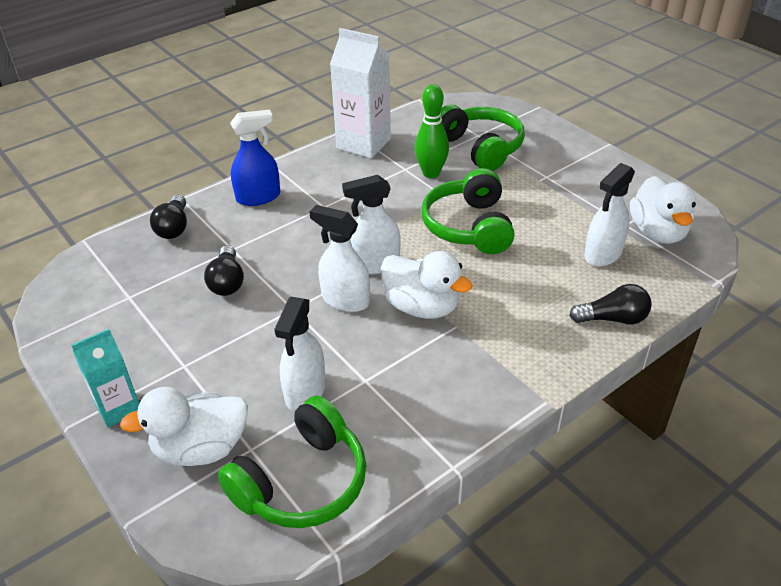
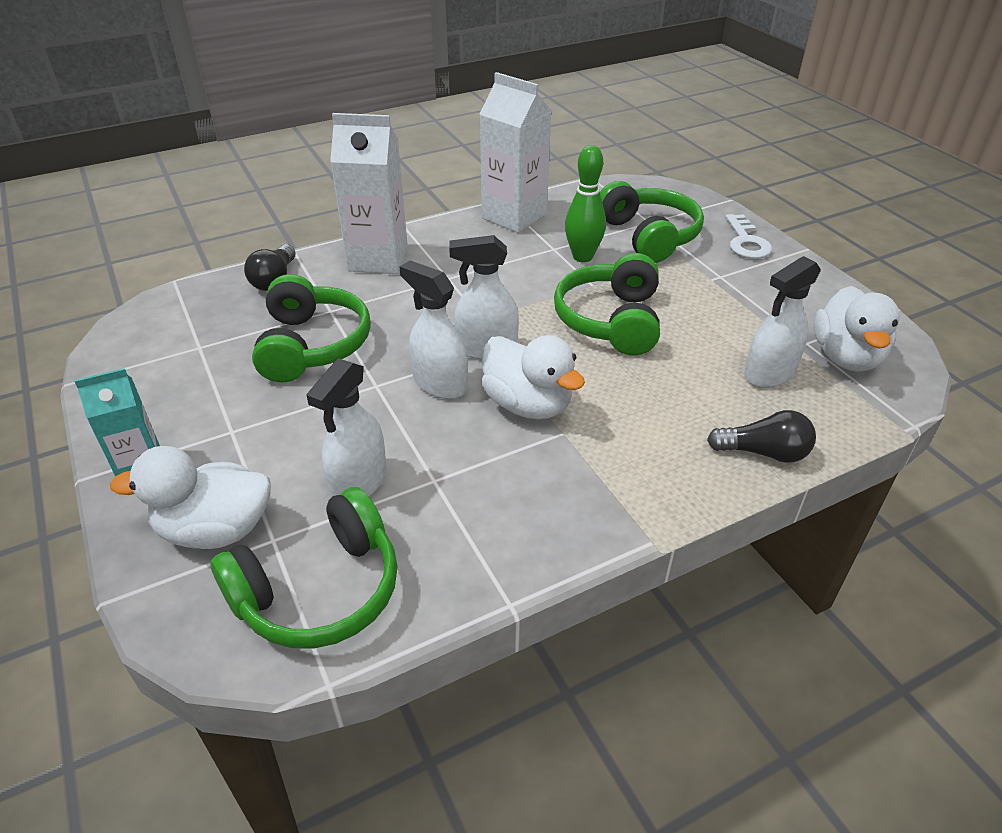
camera: 10 degrees right, 0 degrees up
black light bulb [204,245,244,296] -> green headphones [252,274,371,382]
blue spray bottle [230,110,280,206] -> white carton [330,113,408,274]
none -> white key [726,214,772,259]

